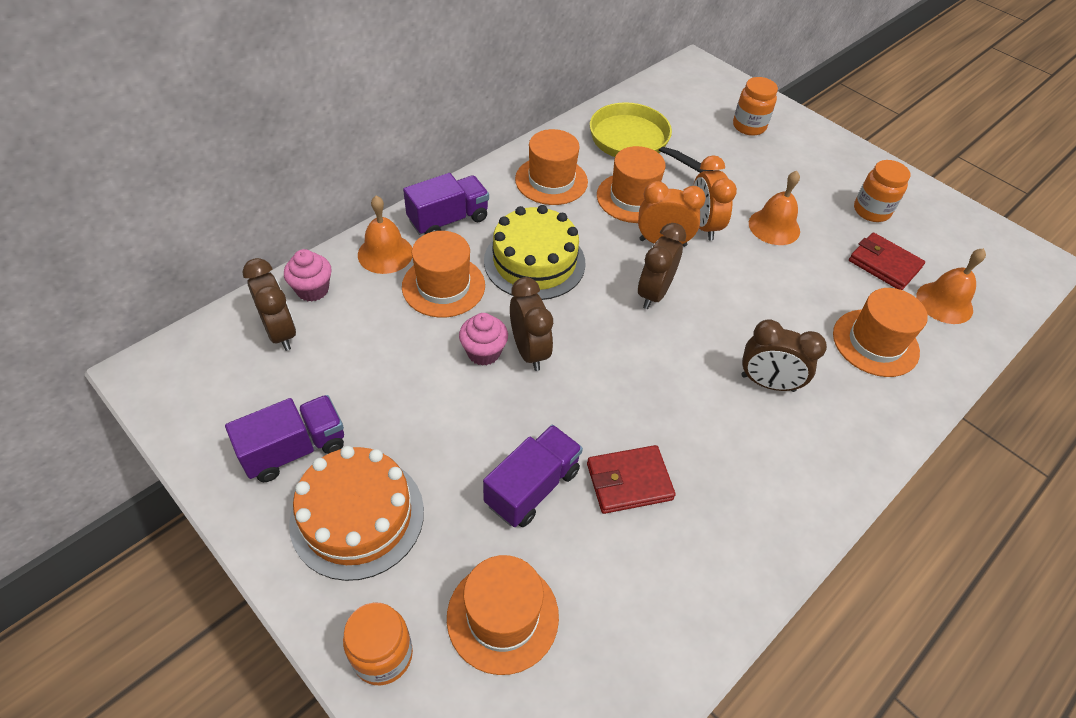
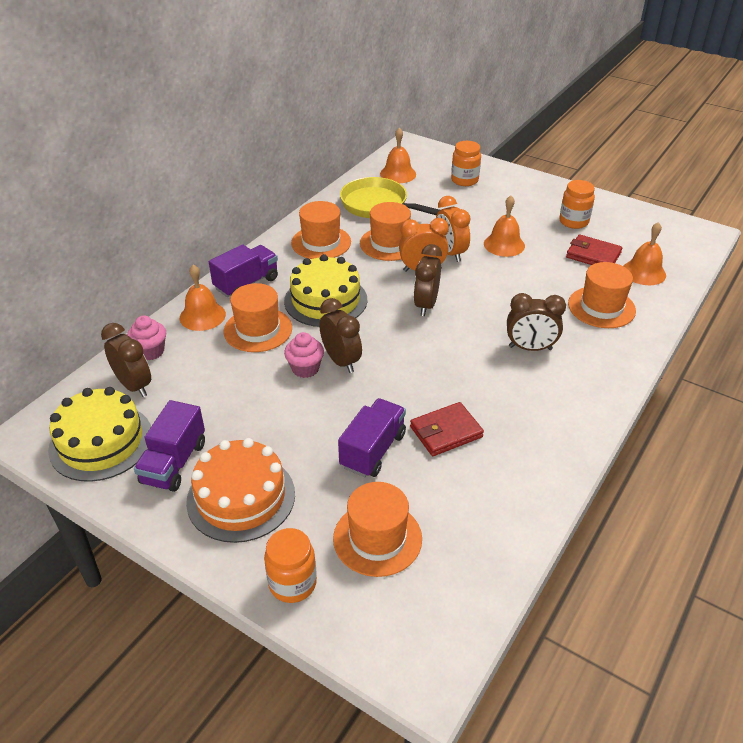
camera: 10 degrees left, 10 degrees down
purple truck [225,395,344,482] -> purple truck turned 150 degrees clockwise [134,400,205,492]
none -> yellow cake [48,387,151,482]
none -> orange bell [380,128,416,183]

